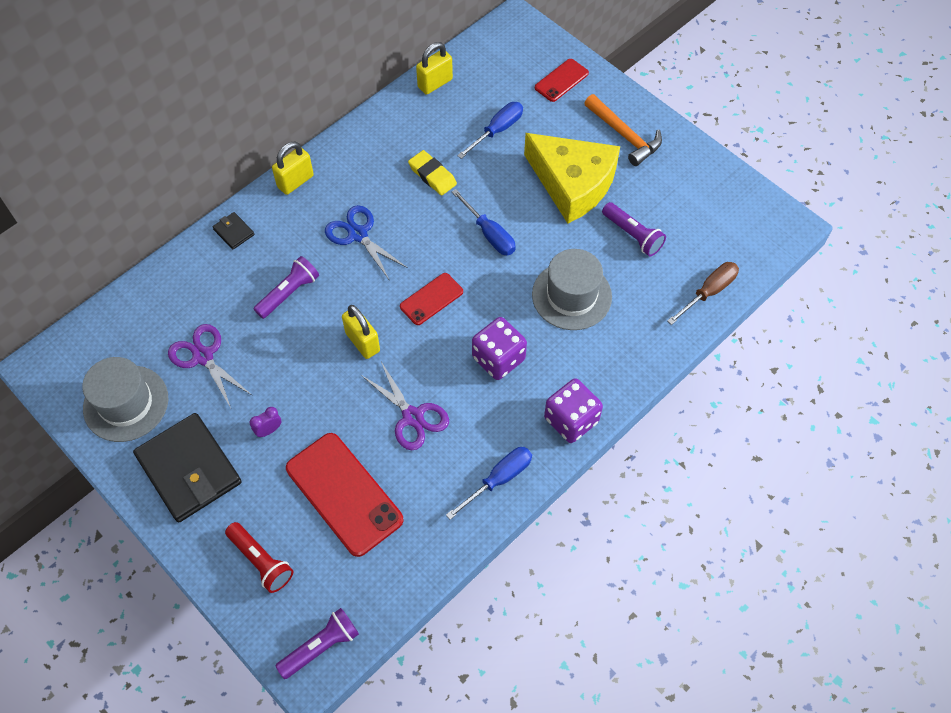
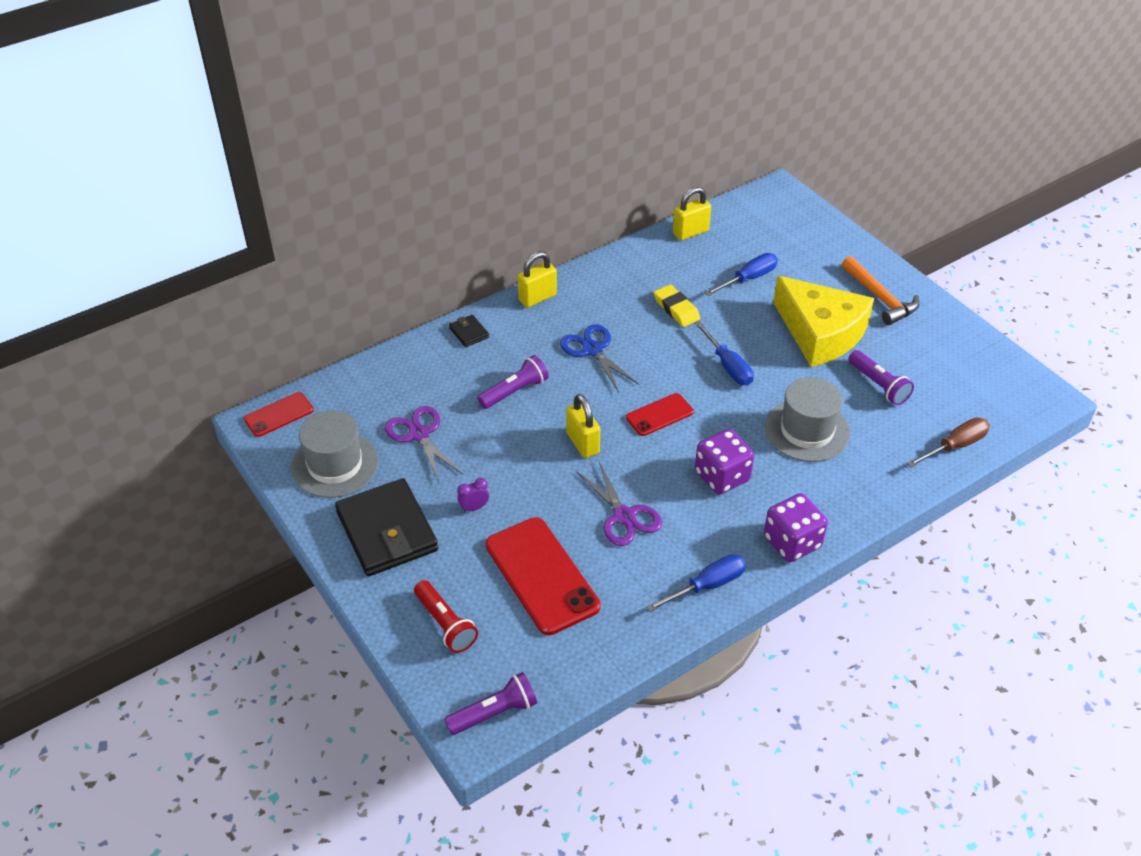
camera: 10 degrees right, 15 degrees down
red phone [535,59,589,102] -> red phone moved to [244,392,314,437]

